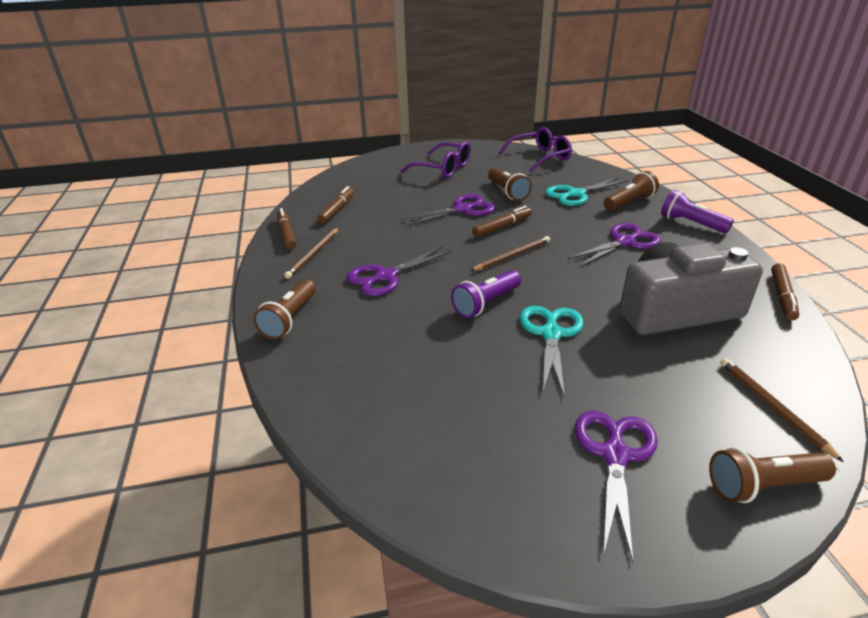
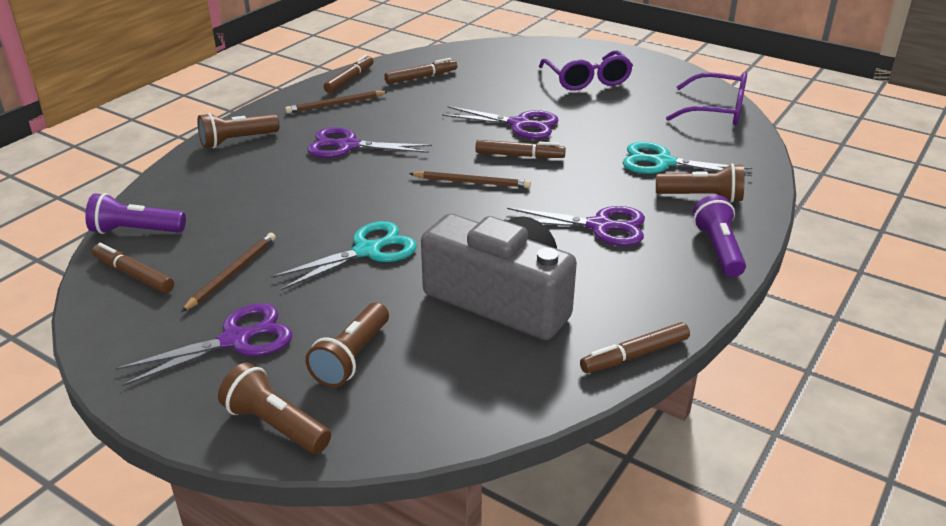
camera: 45 degrees right, 0 degrees up
purple flashlight [451,270,521,318] -> purple flashlight moved to [85,193,186,234]
brown flashlight [488,168,532,201] -> brown flashlight moved to [305,303,389,387]
brown pencil [720,358,844,462] -> brown pencil moved to [181,233,276,312]
none -> brown marker [92,243,174,293]

